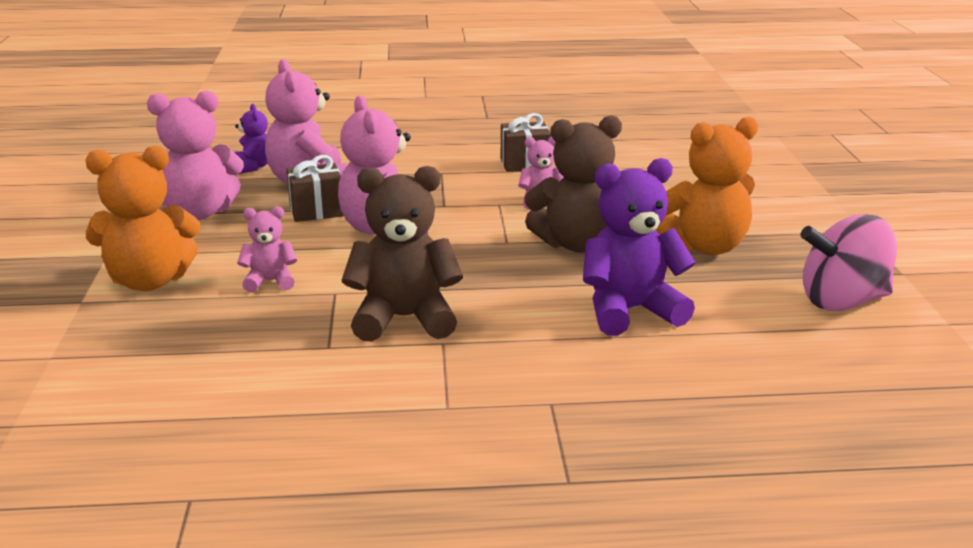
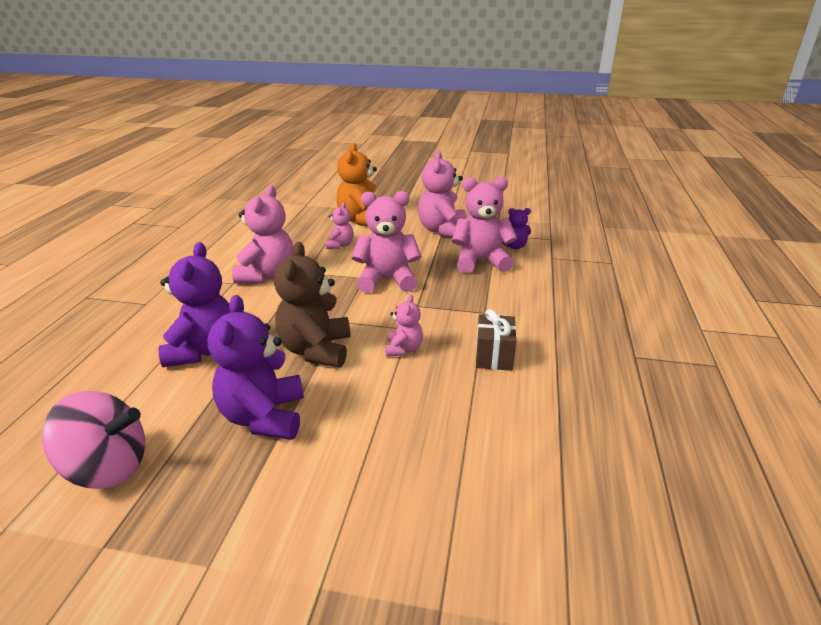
camera: 105 degrees right, 5 degrees up
brown gift [286,155,344,222] -> none
brown teddy bear [342,166,463,342] -> pink teddy bear [232,185,293,284]
orange teddy bear [655,117,758,255] -> purple teddy bear [208,295,304,440]
pink spinning top [800,214,897,311] -> pink spinning top turned 90 degrees clockwise [42,391,145,489]

